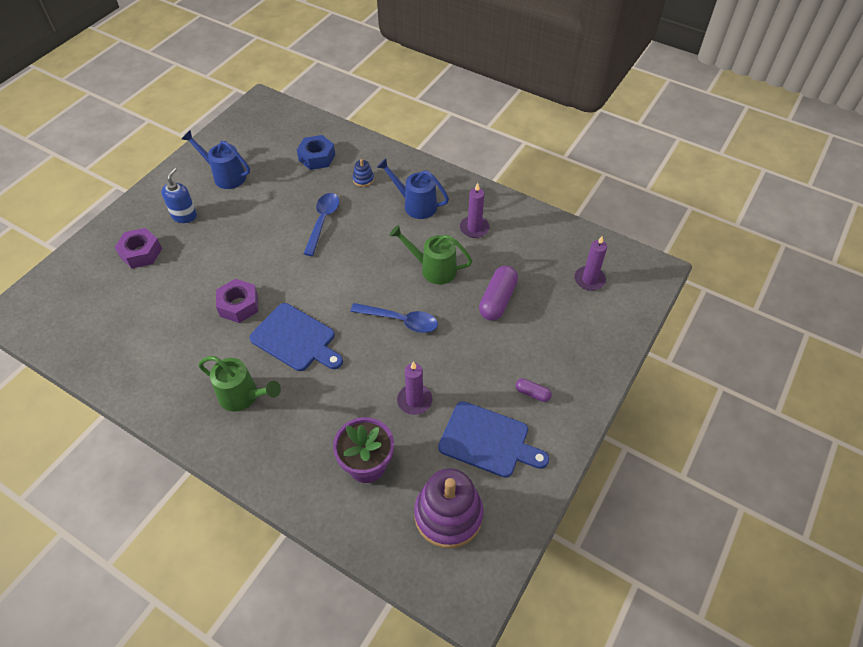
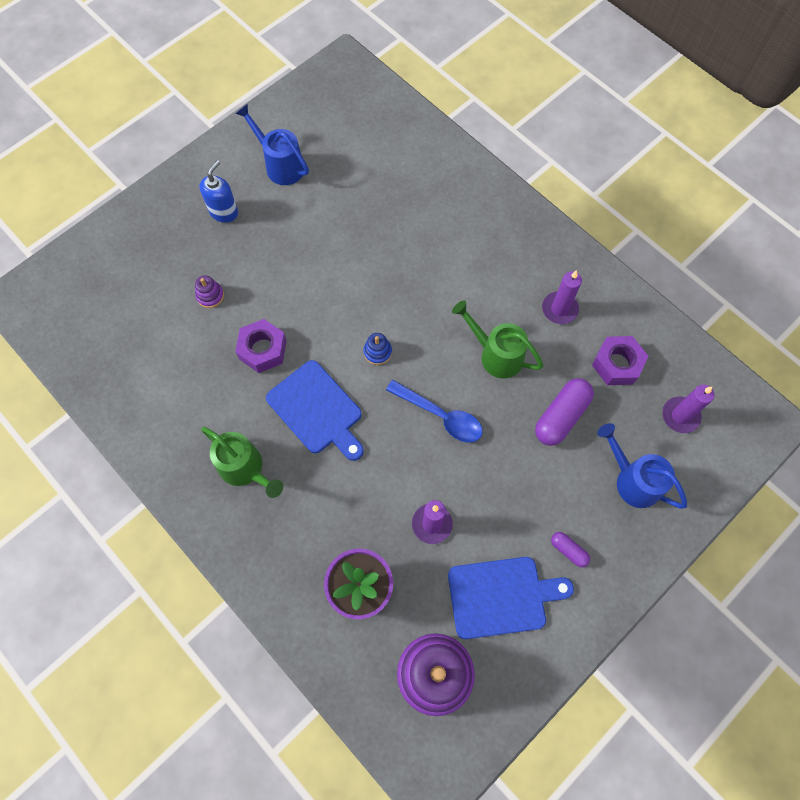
camera: 15 degrees right, 15 degrees up
purple nut [114,228,162,268] -> purple nut moved to [592,336,648,385]
blue nut [297,135,335,170] -> none
blue spoon [303,193,339,256] -> none
blue stacking toy [353,159,374,187] -> blue stacking toy moved to [364,333,392,365]
blue watering can [377,158,449,219] -> blue watering can moved to [597,423,687,509]
blue cutting board [438,401,549,478] -> blue cutting board turned 45 degrees counterclockwise [448,557,574,639]
none -> purple stacking toy [195,275,224,308]

